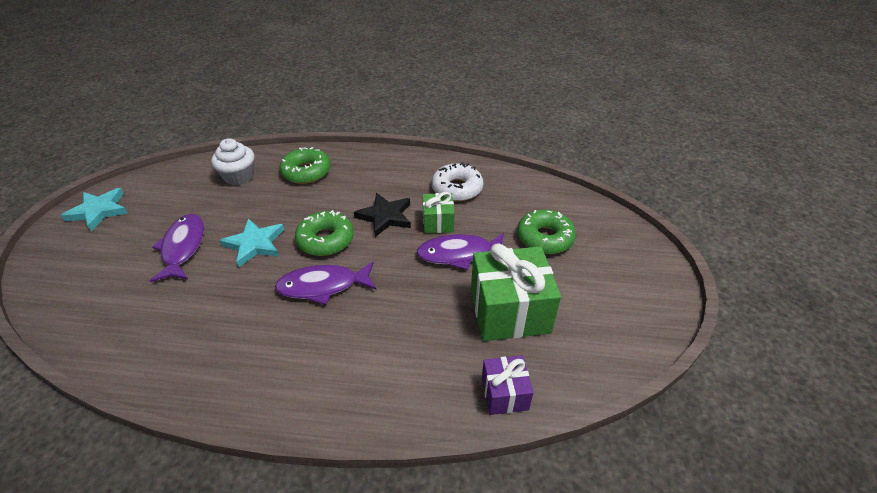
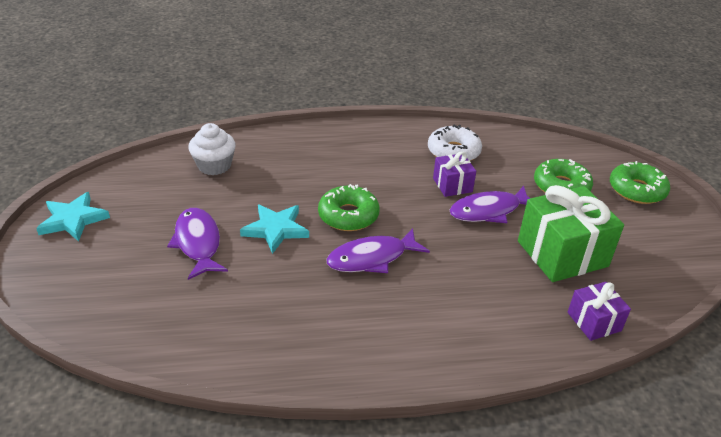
camera: 15 degrees left, 5 degrees down
green donut [279,147,331,184] -> green donut moved to [610,161,670,204]
black star [354,193,411,237] -> none
green gift [423,192,455,233] -> purple gift [433,151,476,197]

